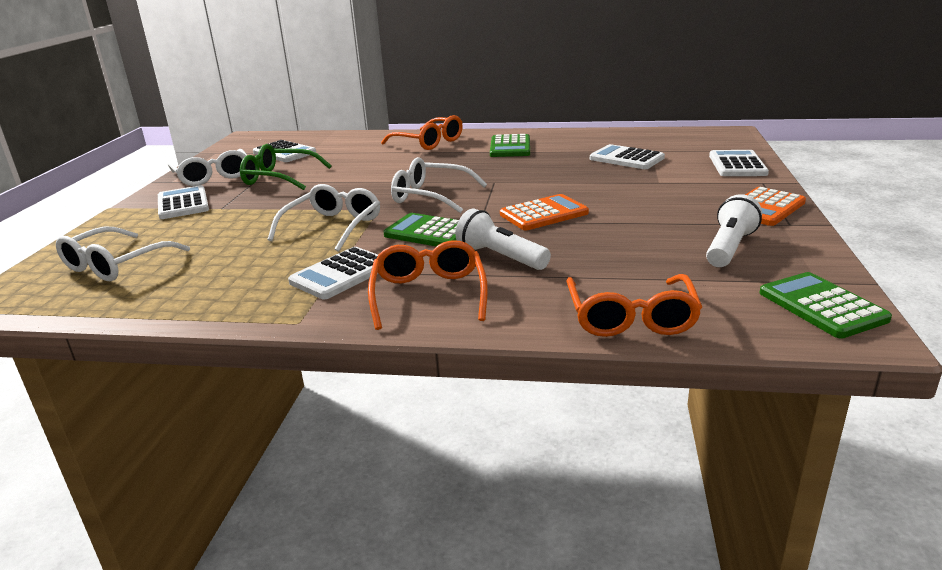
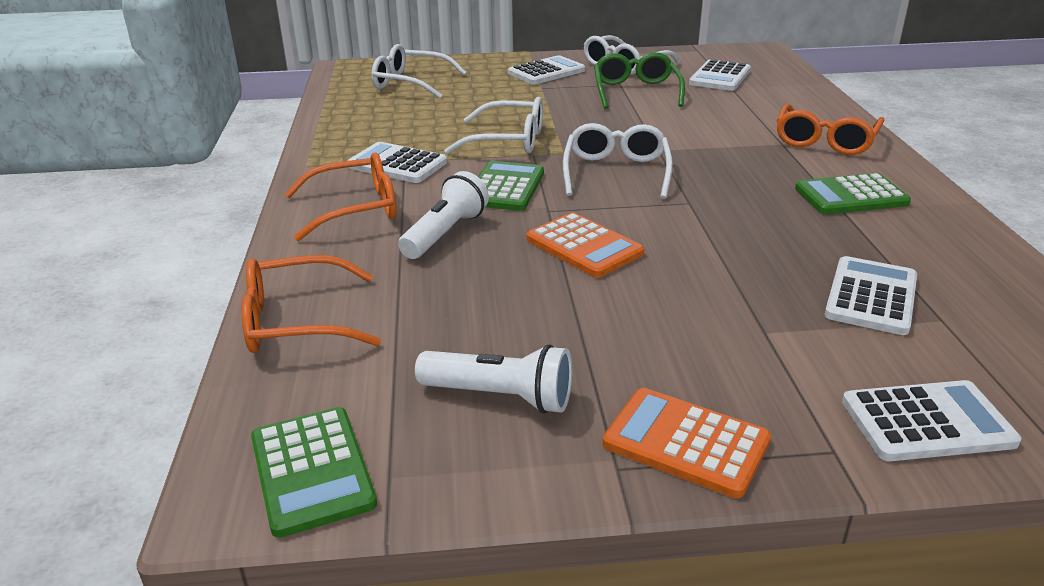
camera: 75 degrees right, 5 degrees up
green calculator [759,272,892,338] -> green calculator turned 105 degrees clockwise [251,407,377,538]

